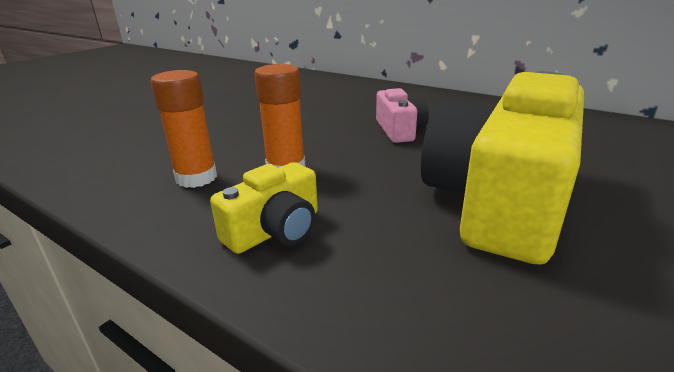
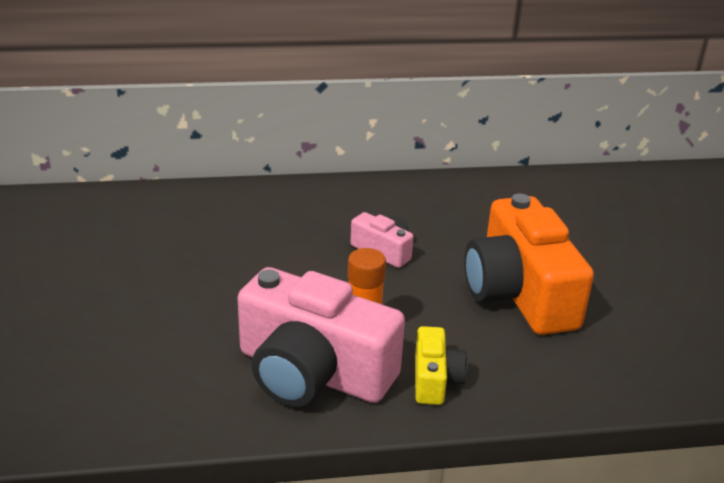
camera: 45 degrees left, 5 degrees up
orange glue stick [150,70,217,188] -> pink camera [238,267,405,407]
yellow camera [421,71,584,264] -> orange camera [464,194,594,335]

